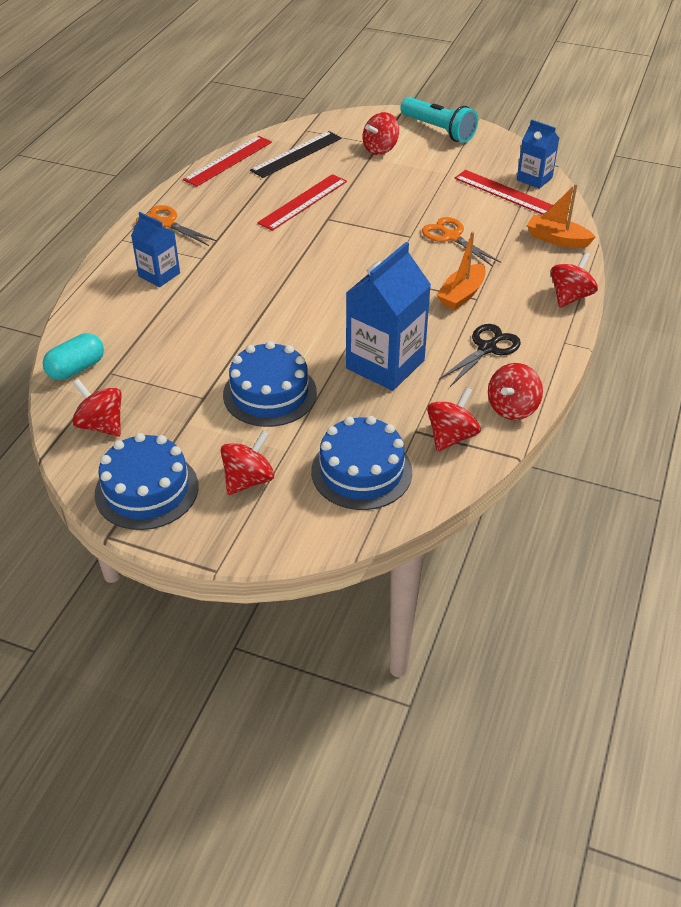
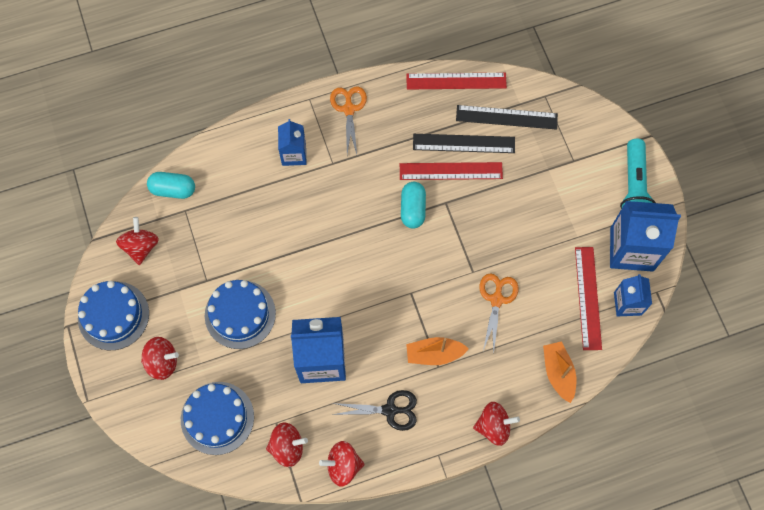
camera: 50 degrees right, 25 degrees up
red spinning top [363,112,399,155] -> none
none -> turquoise capsule [401,182,426,229]
none -> black ruler [413,134,515,153]
none -> blue carton [610,201,681,272]

